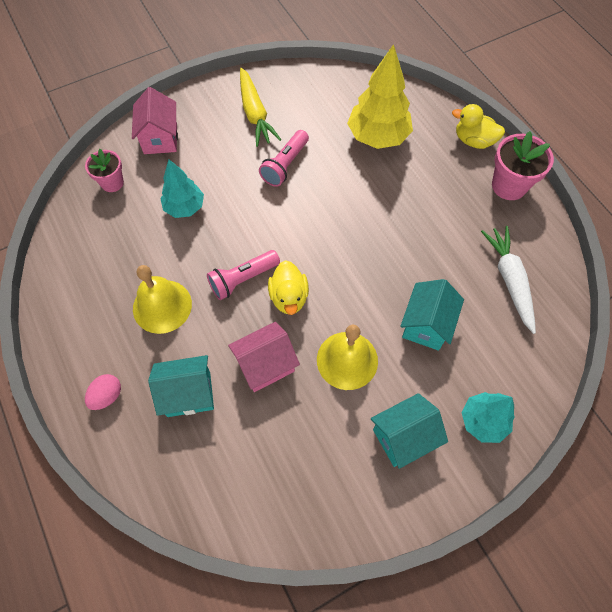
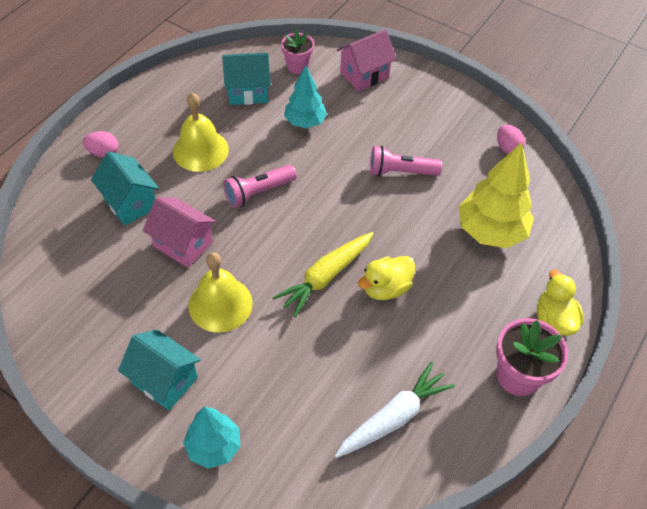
camera: 60 degrees right, 10 degrees down
pink flashlight [207,250,280,300] -> pink flashlight turned 60 degrees counterclockwise [223,165,297,208]
yellow carrot [240,68,281,147] -> yellow carrot moved to [273,232,374,318]
yellow duck [268,260,309,315] -> yellow duck moved to [358,256,415,300]
turquoise house [400,279,464,351] -> turquoise house moved to [222,52,271,105]
none -> pink egg [497,125,525,154]

